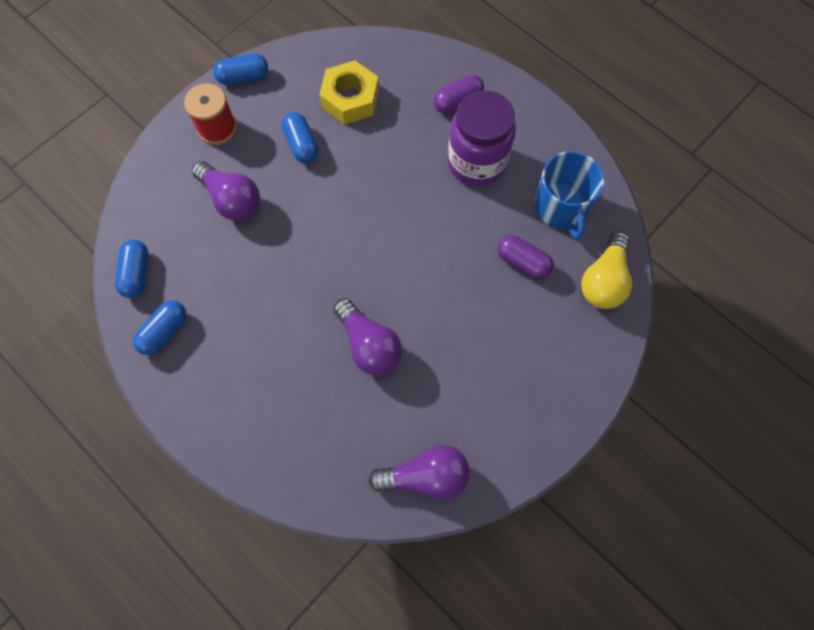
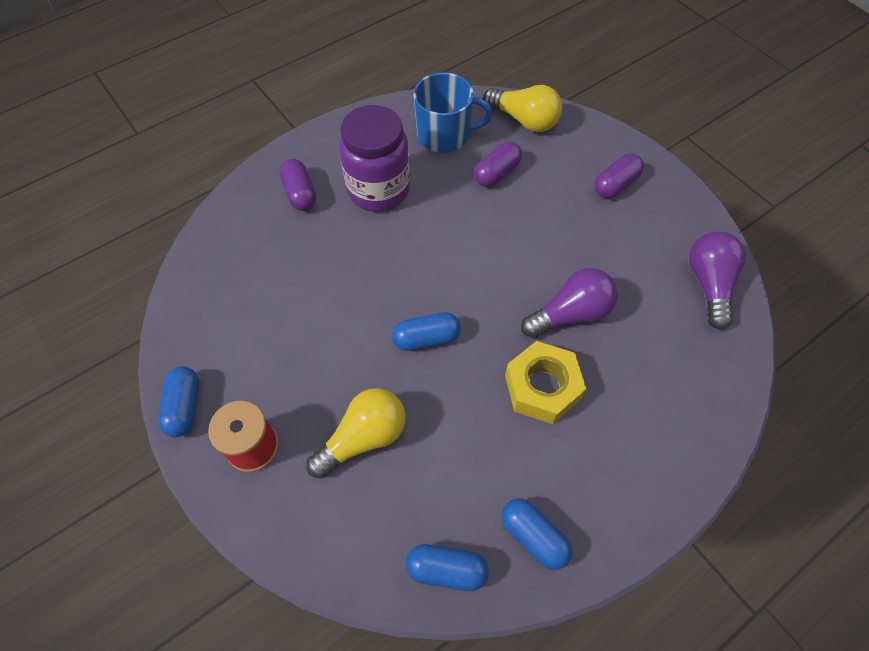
camera: 80 degrees left, 10 degrees down
purple light bulb [192,161,260,221] -> yellow light bulb [306,388,406,479]
blue capsule [282,112,318,163] -> blue capsule moved to [392,312,461,351]
yellow nut [319,60,379,125] -> yellow nut moved to [505,341,586,424]
none -> purple capsule [595,153,644,198]

